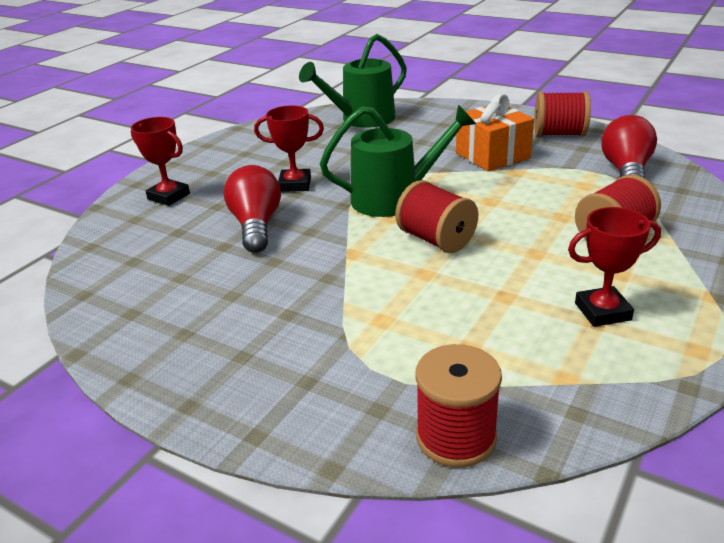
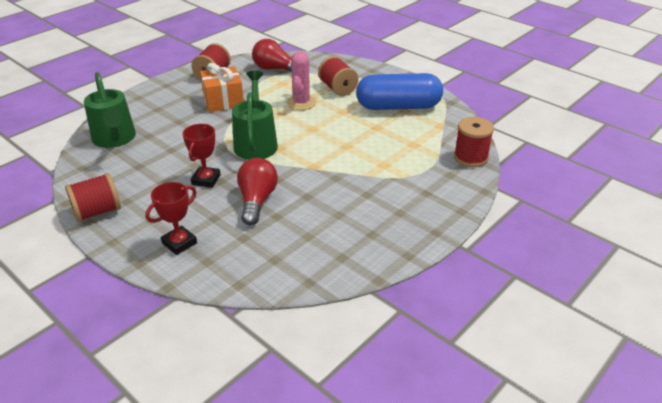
camera: 80 degrees left, 5 degrees up
red light bulb [224,165,281,253] -> red light bulb turned 90 degrees clockwise [237,158,278,225]
red spool [395,180,478,253] -> red spool moved to [65,173,121,222]
red trophy [568,207,661,327] -> blue capsule [356,73,443,110]
none -> pink cactus [287,51,316,110]

